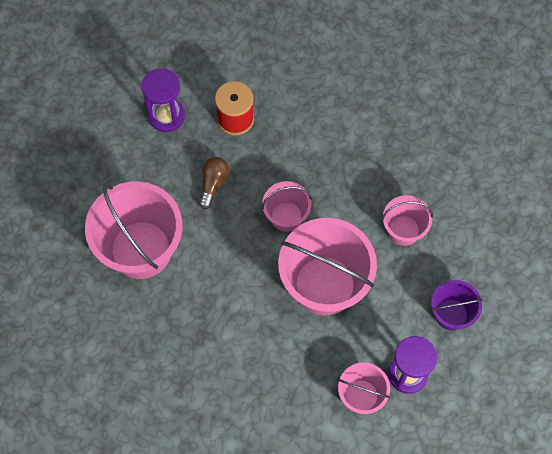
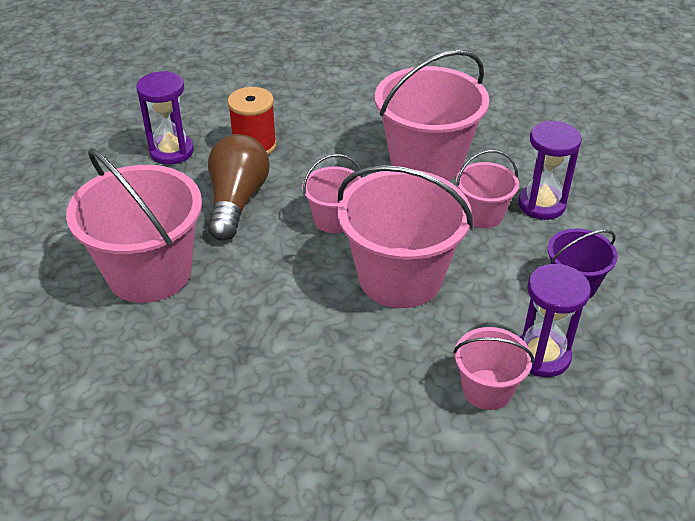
camera: 10 degrees left, 25 degrees down
brown light bulb [199,157,229,209] -> brown light bulb [208,134,270,241], size x1.78
none -> pink bucket [375,50,489,181]
none -> purple hourglass [518,121,582,220]

